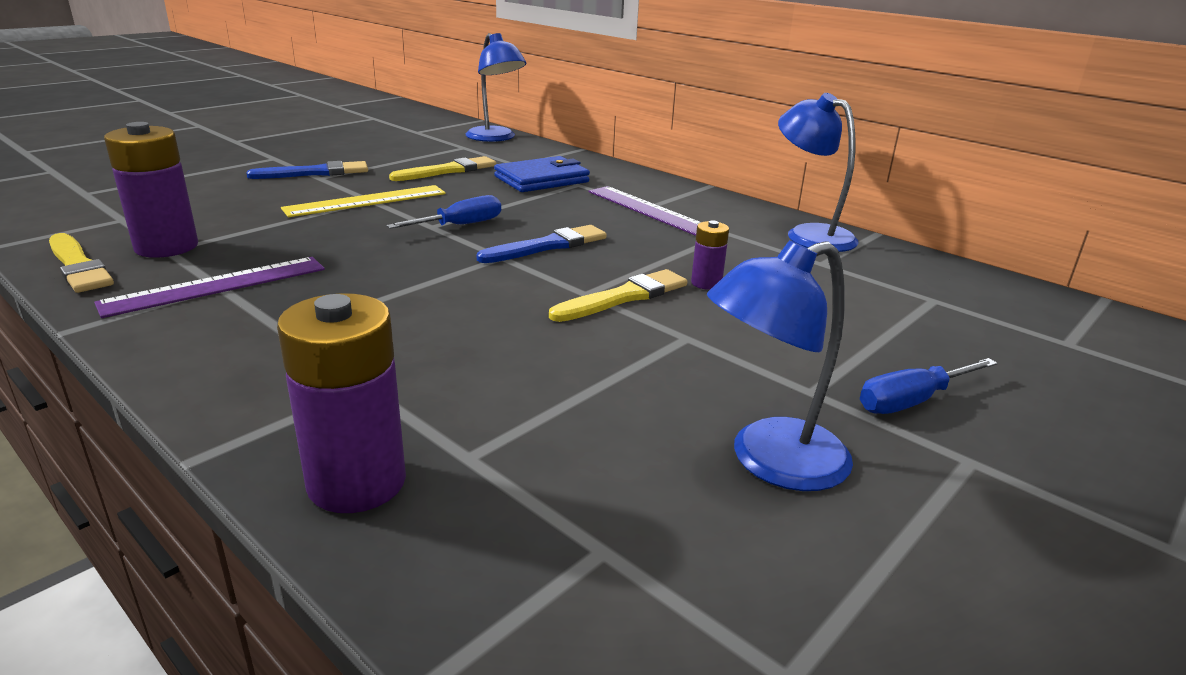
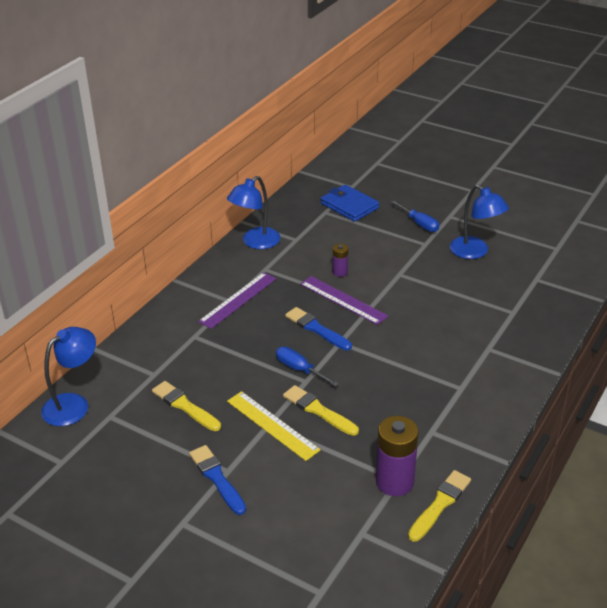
camera: 100 degrees left, 10 degrees up
purple ruler [94,257,325,318] -> purple ruler moved to [300,276,388,325]
purple battery [277,293,406,513] -> none
blue wallet [494,156,590,192] -> blue wallet moved to [321,184,379,222]
yellow brush [549,269,687,322] -> yellow brush moved to [283,385,359,436]

